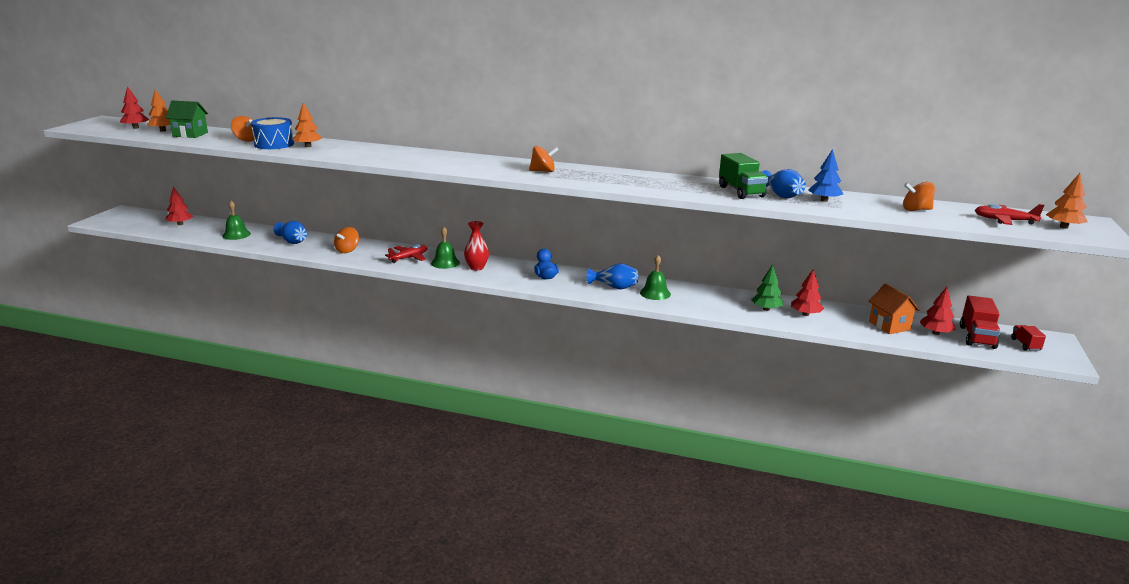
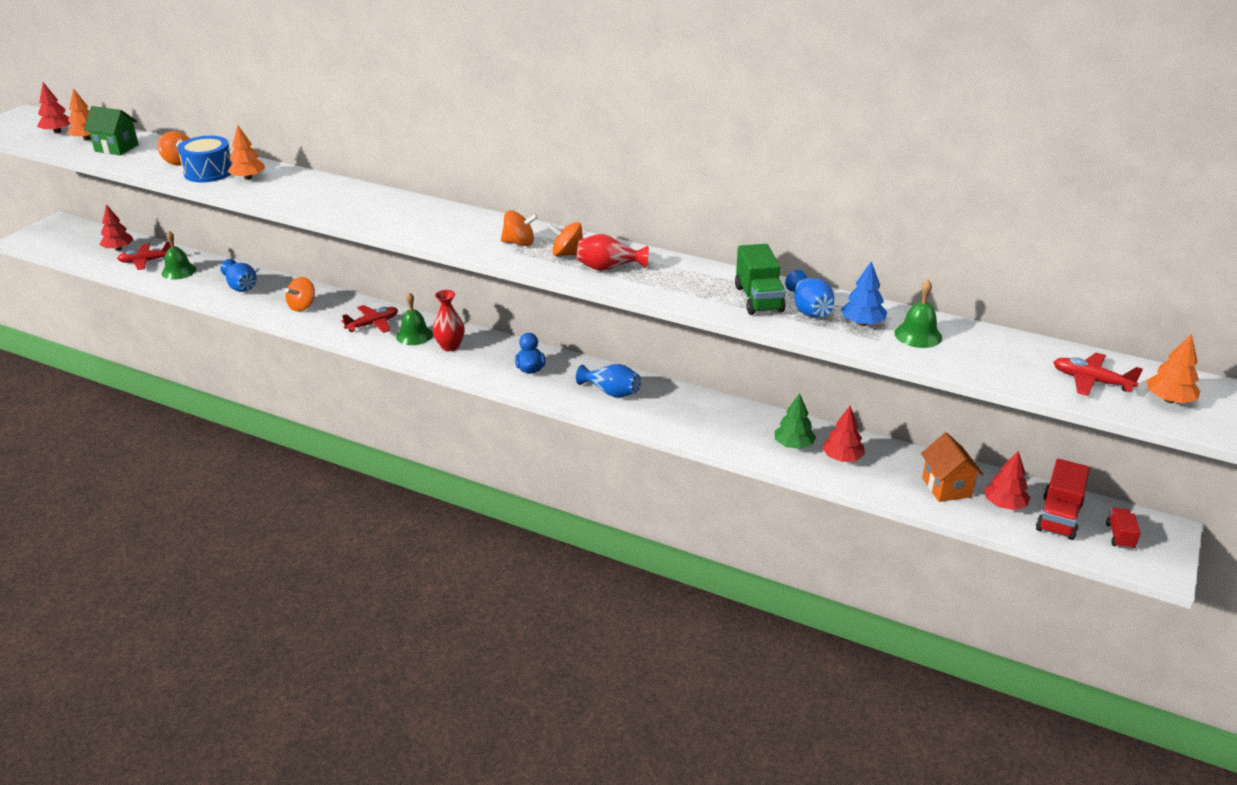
camera: 10 degrees right, 10 degrees up
green bell [640,255,671,300] -> green bell moved to [894,280,942,348]
orange spinning top [903,182,935,211] -> orange spinning top moved to [547,222,583,257]
none -> red plane [117,242,171,270]
none -> red vase [577,234,649,271]

